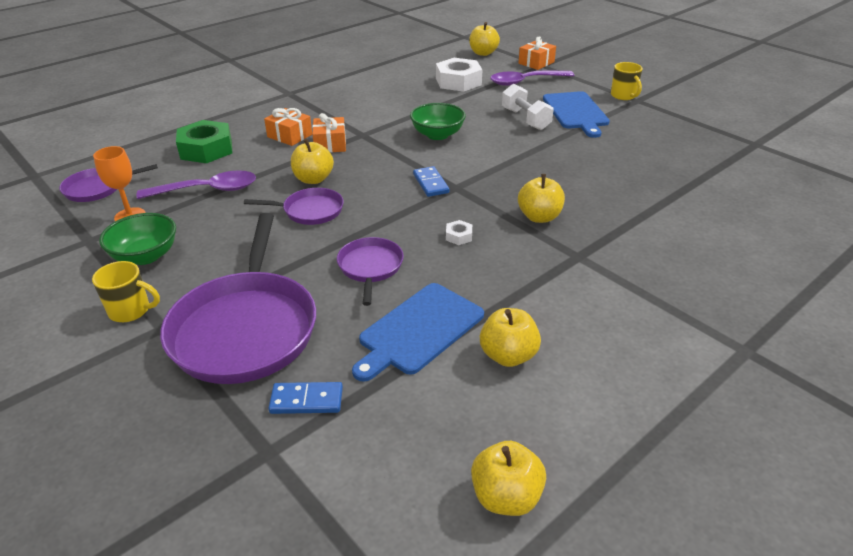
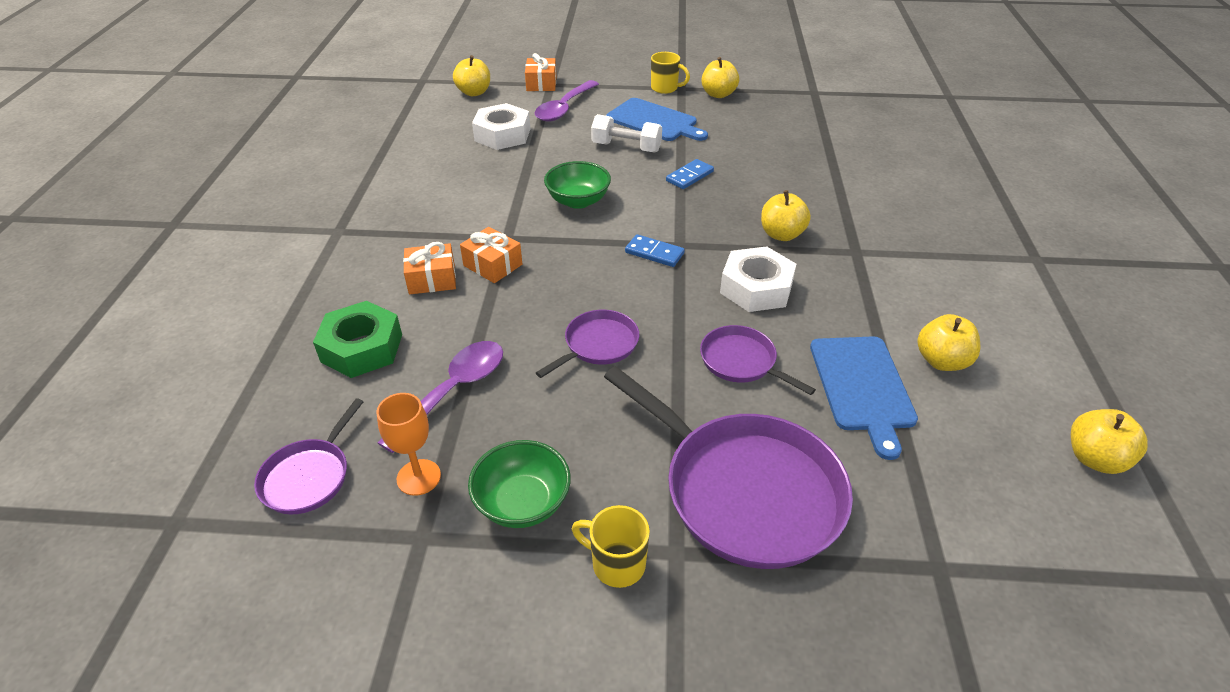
camera: 45 degrees left, 5 degrees up
yellow mug [92,261,160,322] -> yellow mug turned 120 degrees counterclockwise [572,505,650,588]
blue domino [268,382,343,414] -> blue domino moved to [666,159,714,189]
yellow apple [291,139,334,184] -> yellow apple moved to [702,57,739,98]
white nut [446,220,472,245] -> white nut [720,246,796,312], size x2.34

